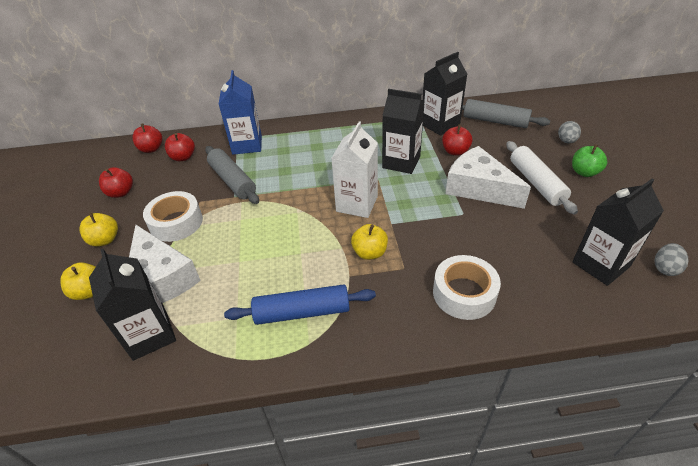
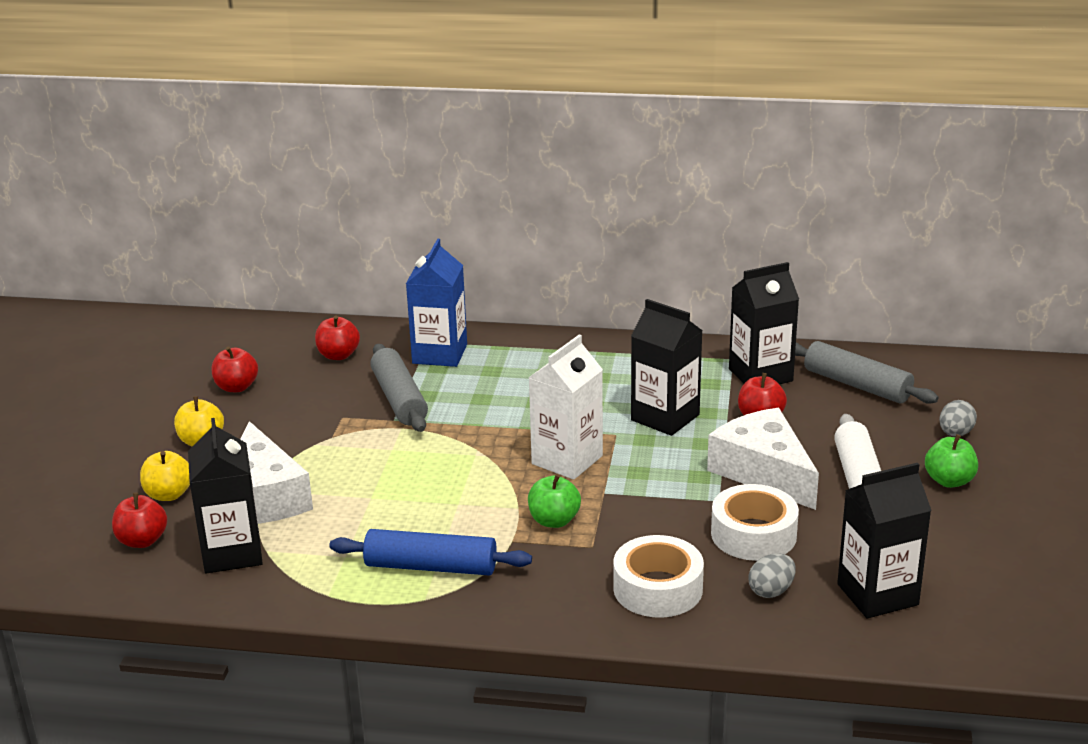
camera: 15 degrees right, 15 degrees down
red apple [133,123,162,153] -> red apple moved to [112,493,167,548]
white tape [143,191,203,242] -> white tape moved to [711,484,799,561]
yellow apple [351,224,388,260] -> green apple [528,474,581,528]
grey egg [655,243,689,276] -> grey egg moved to [748,553,796,598]

